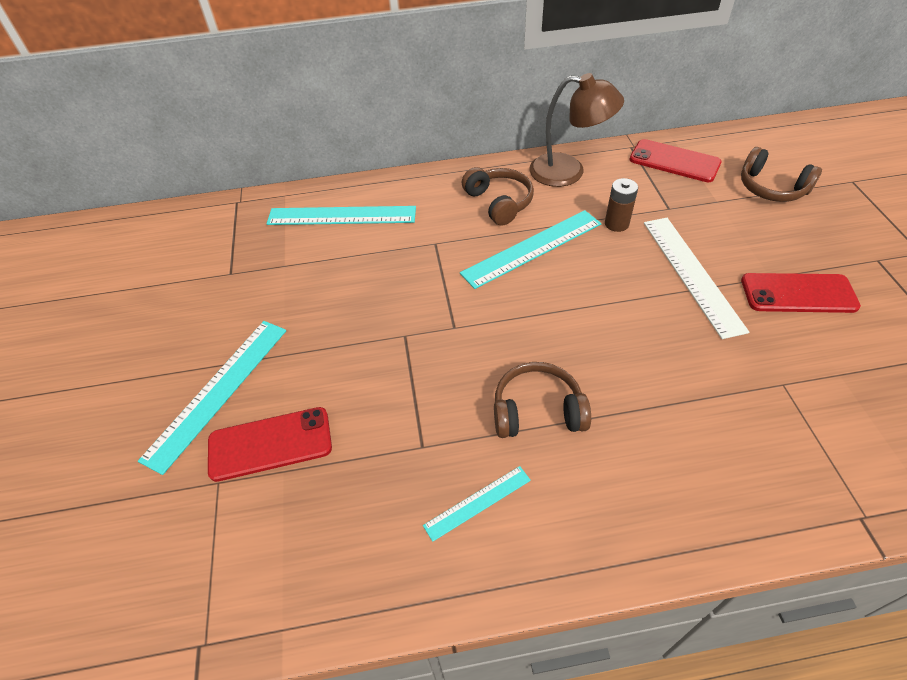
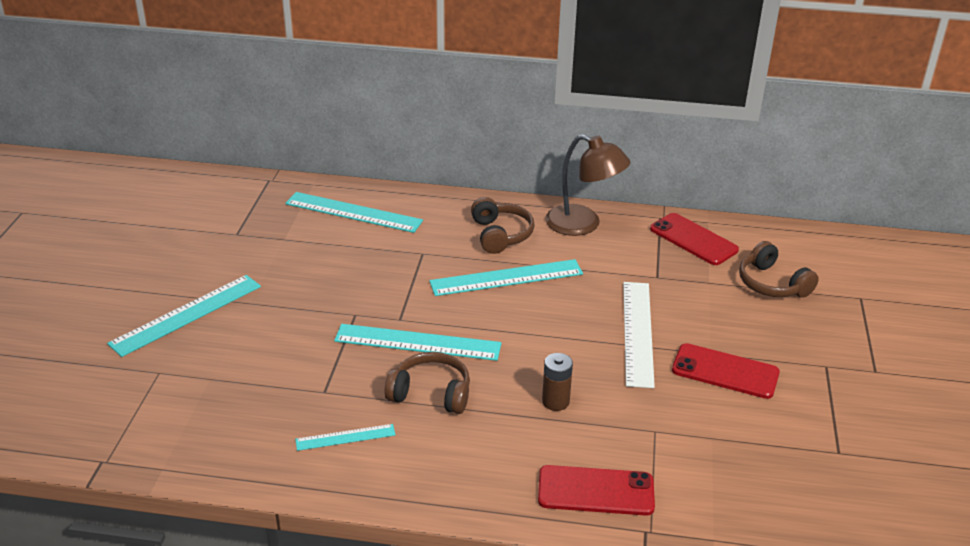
camera: 15 degrees right, 15 degrees down
red phone [208,407,332,482] -> red phone moved to [538,465,655,516]
brown battery [605,178,638,232] -> brown battery moved to [542,353,573,411]
none -> turquoise ruler [334,324,502,361]

